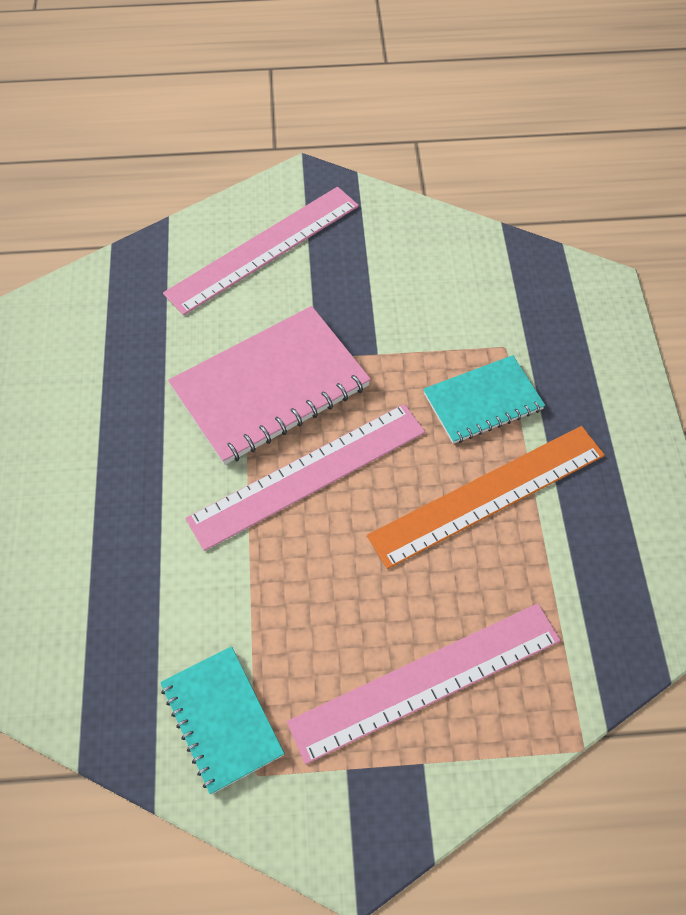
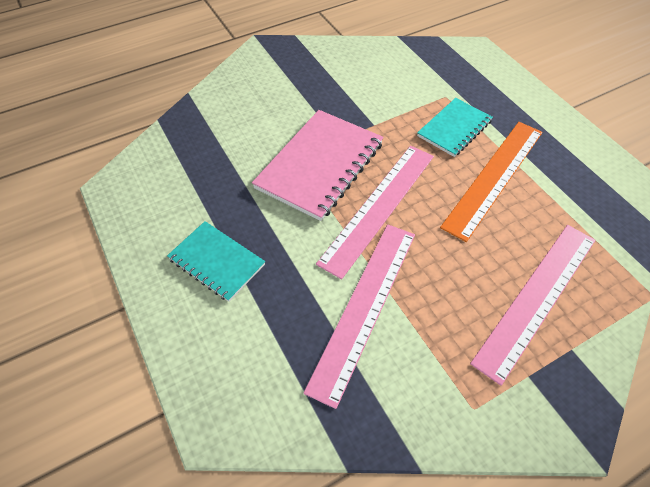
camera: 25 degrees left, 5 degrees down
turquoise notebook [160,646,284,794] -> turquoise notebook moved to [167,221,265,302]
pink ruler [163,187,359,315] -> pink ruler moved to [303,224,415,409]

